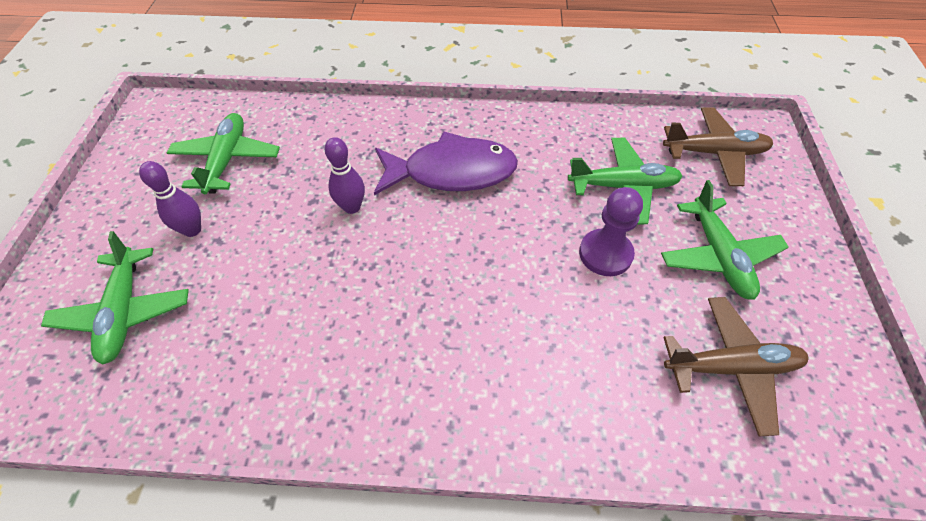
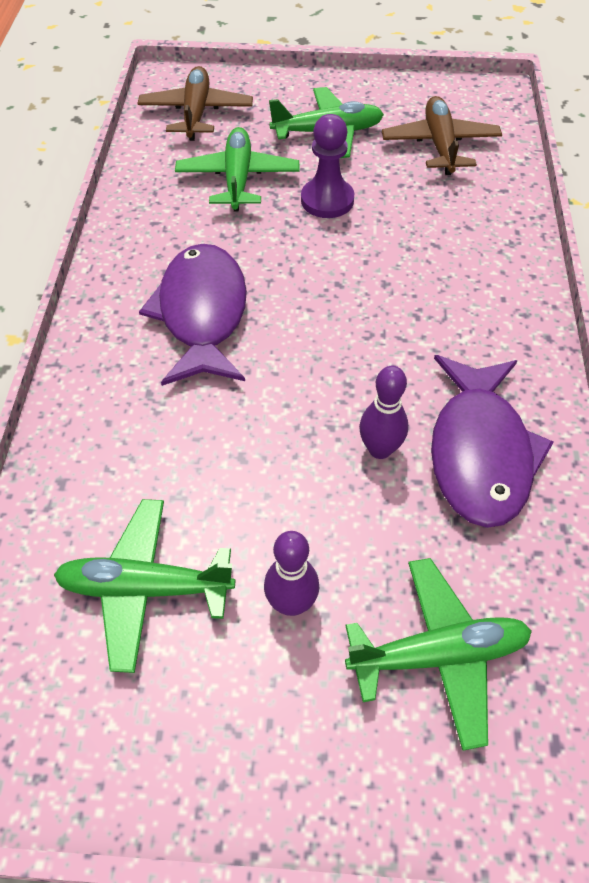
camera: 90 degrees left, 0 degrees up
purple bowling pin [325,137,365,214] -> purple bowling pin moved to [359,366,408,459]
none -> purple fish [431,355,554,528]

